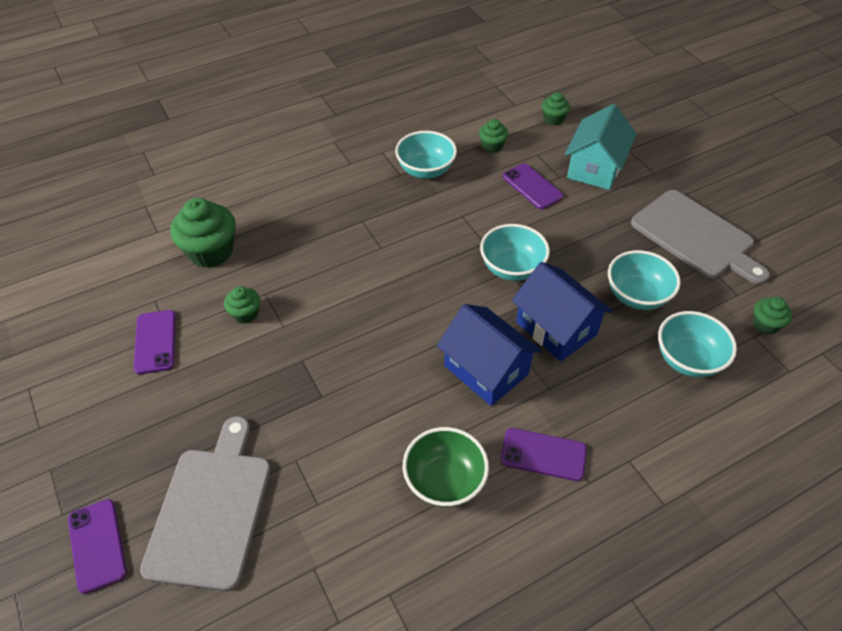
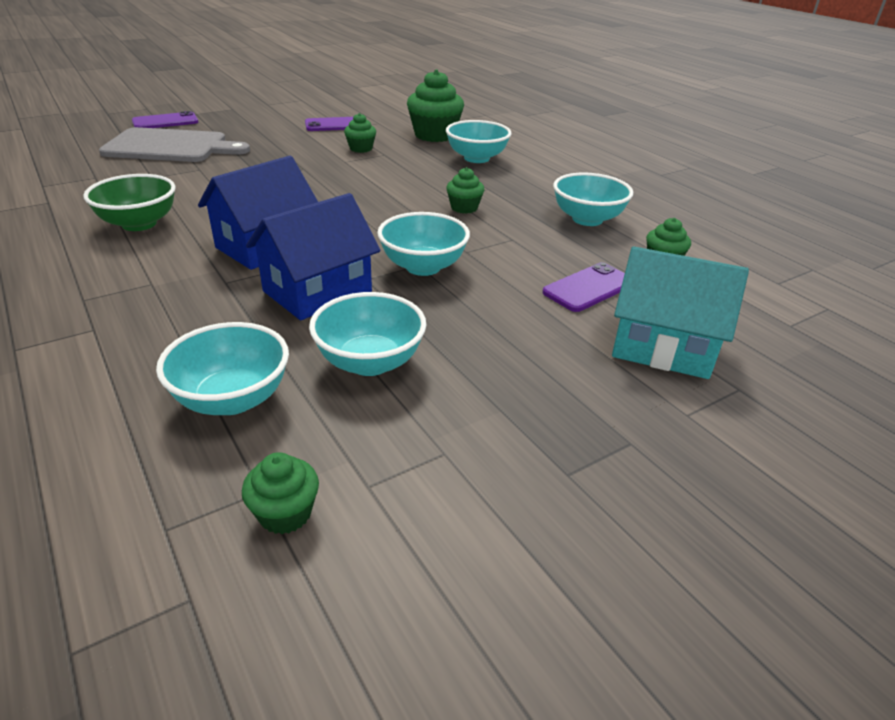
camera: 85 degrees right, 15 degrees down
purple phone [500,428,587,481] -> none
green cupcake [542,92,570,125] -> green cupcake moved to [446,167,485,214]
grey cutting board [631,190,770,285] -> none
none -> turquoise bowl [446,120,512,163]

